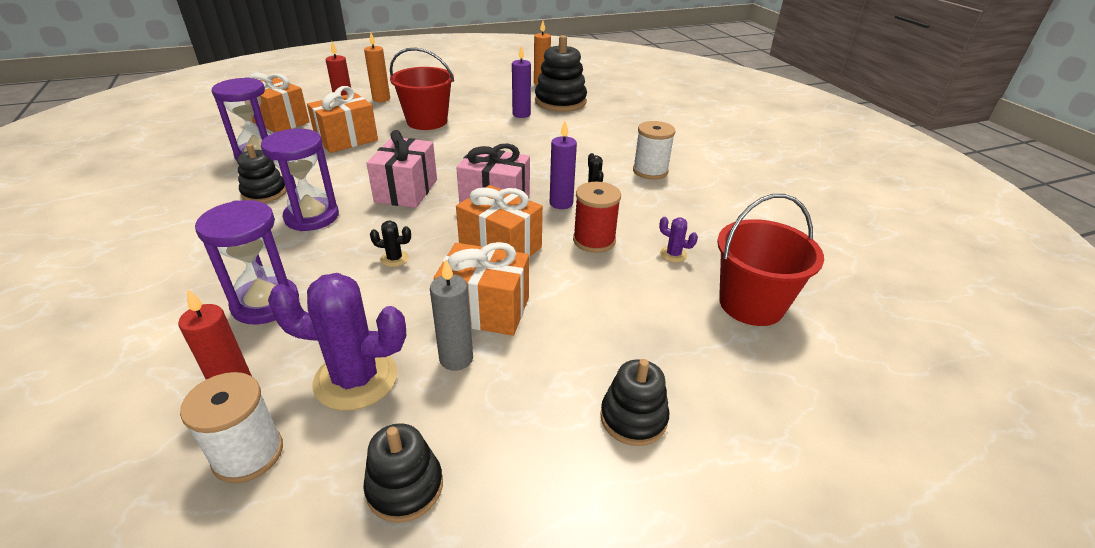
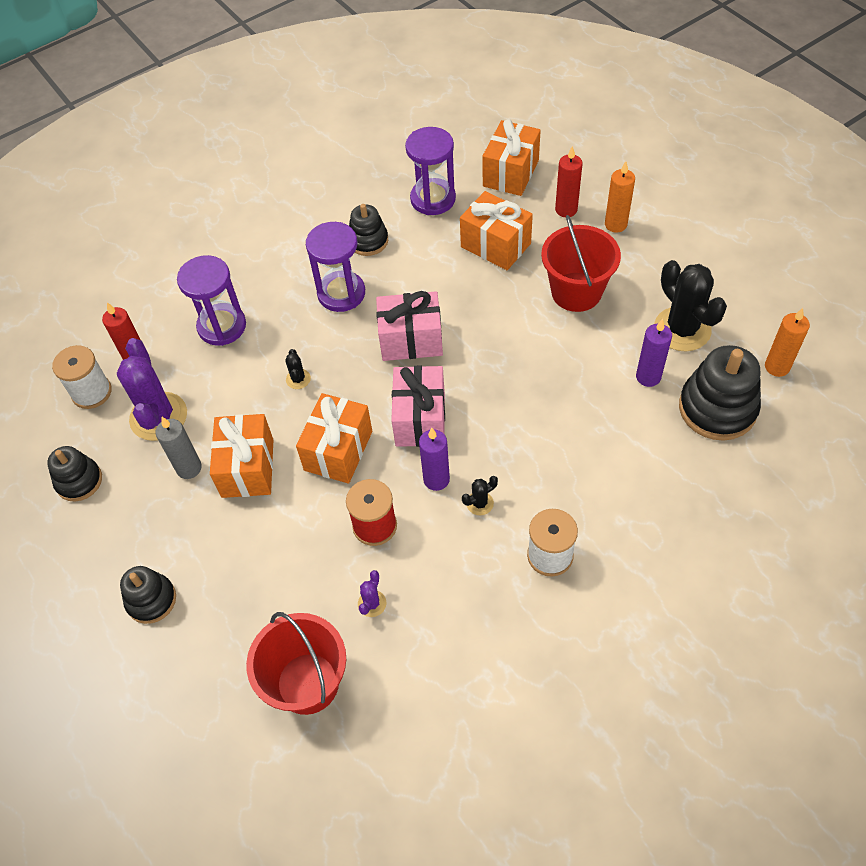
camera: 80 degrees right, 20 degrees up
none -> black cactus [654,260,727,351]

